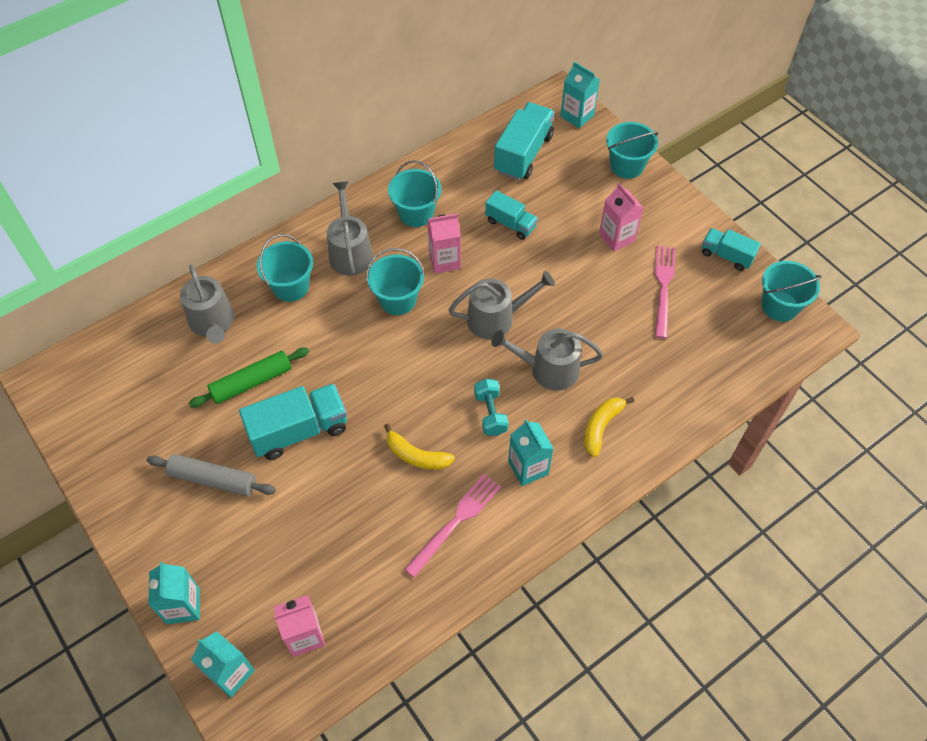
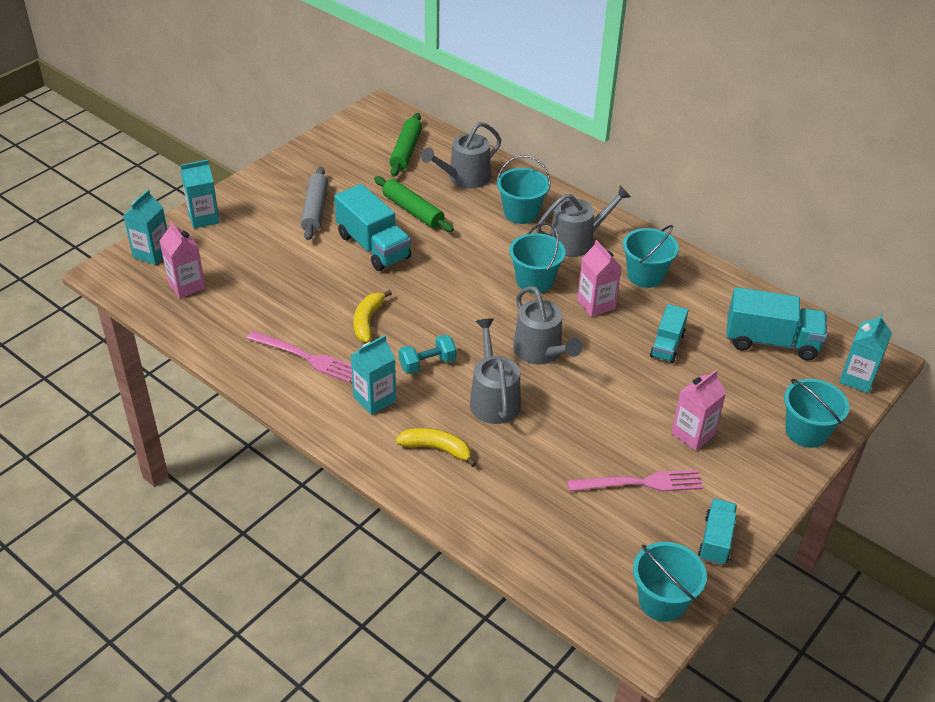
camera: 75 degrees right, 15 degrees down
none -> green rolling pin [389,113,422,177]

